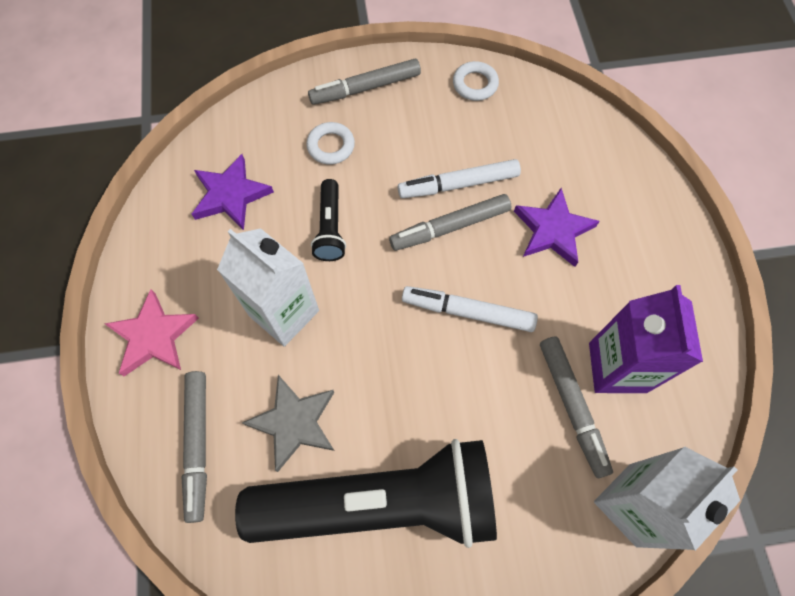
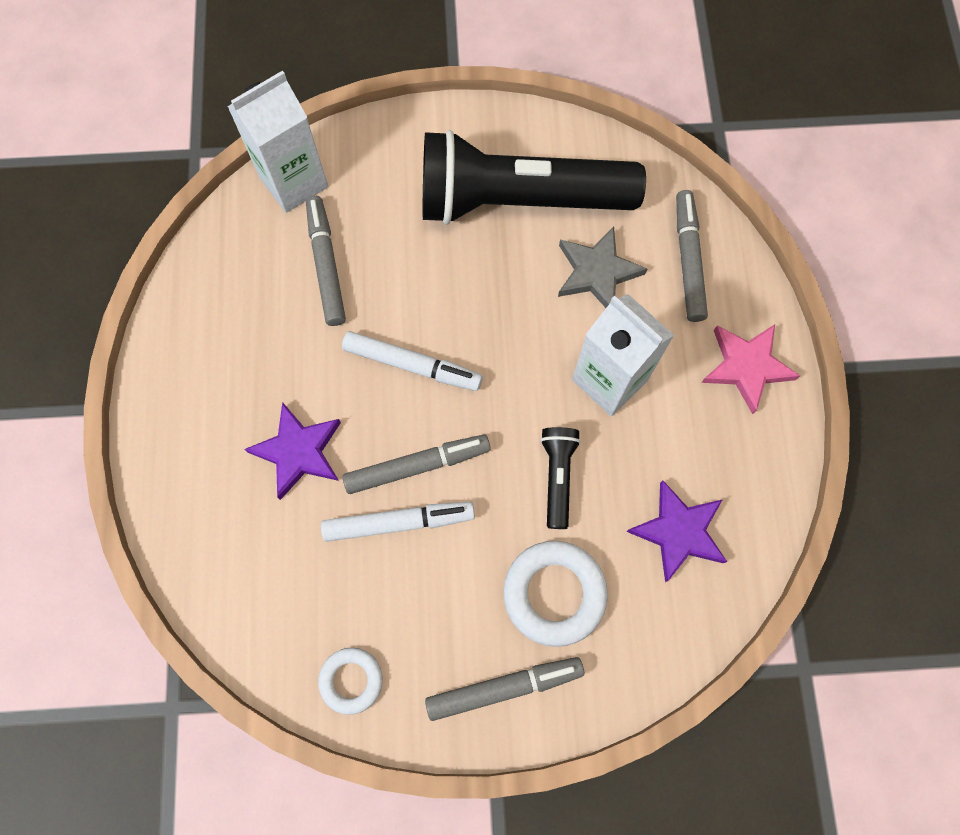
camera: 175 degrees left, 5 degrees up
white ring [306,122,355,165] -> white ring [503,541,608,647], size x1.66
purple carton [589,285,703,393] -> none

